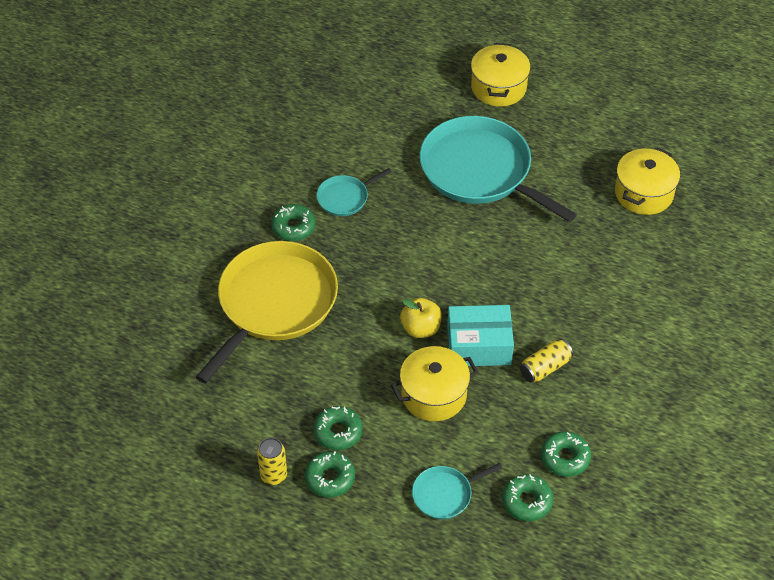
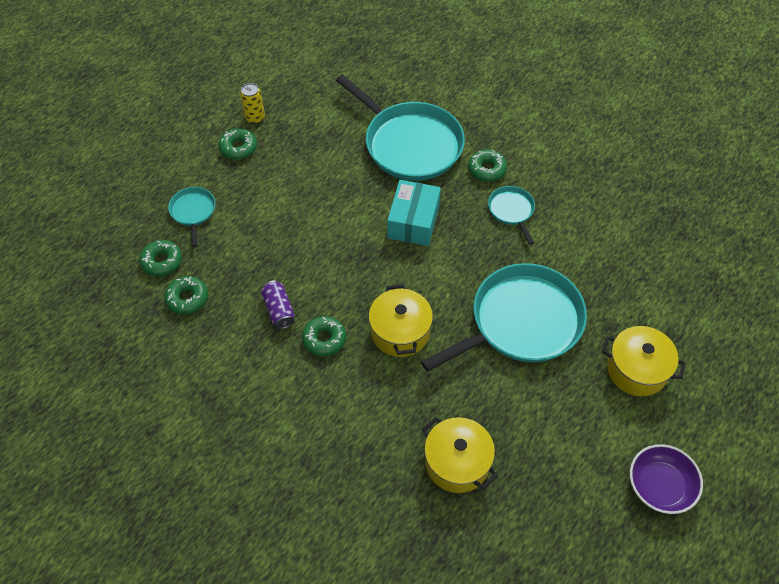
camera: 105 degrees right, 5 degrees up
yellow pan [196,241,338,384] -> turquoise pan [336,75,465,181]
green donut [313,406,363,450] -> green donut moved to [302,316,346,357]
yellow pot [391,346,478,421] -> yellow pot moved to [369,284,433,357]
yellow apple [400,298,442,338] -> none
turquoise box [447,305,514,366] -> turquoise box moved to [387,180,441,246]
yellow can [520,339,573,383] -> purple can [261,280,295,329]
none -> purple bowl [630,444,703,514]

